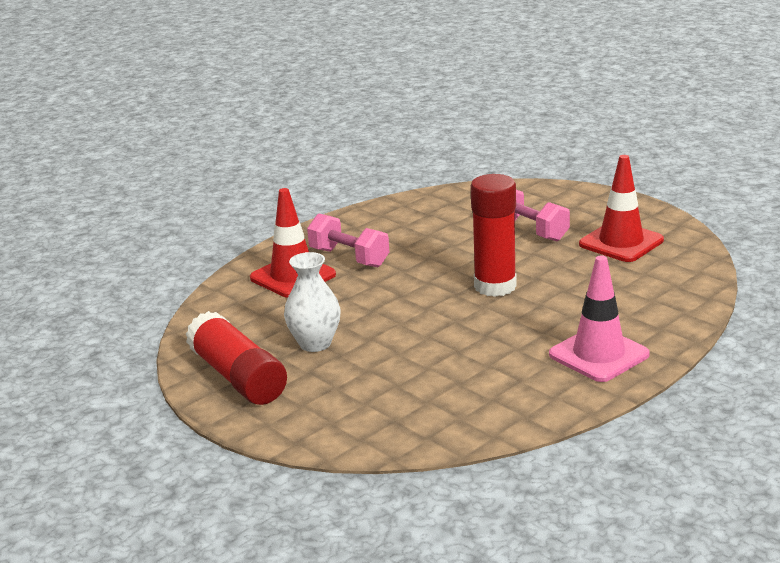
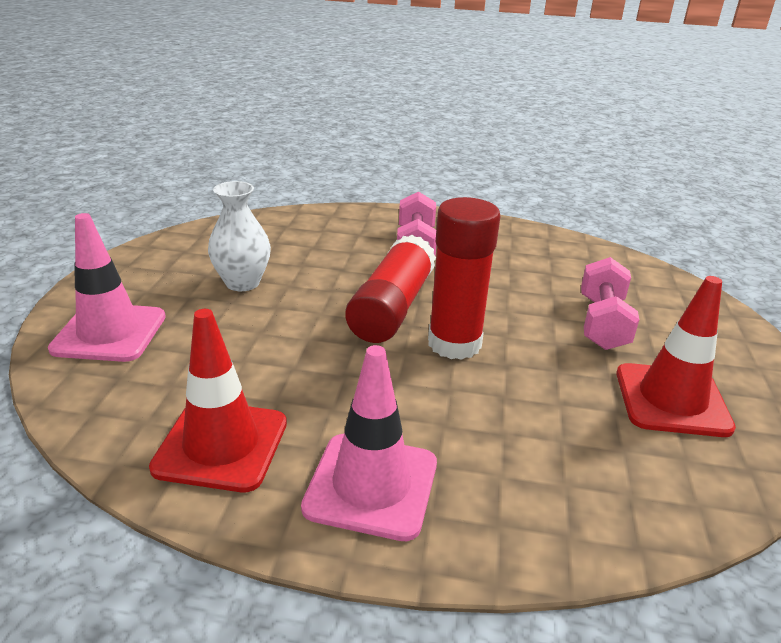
camera: 50 degrees right, 5 degrees up
red glue stick [186,311,287,405] -> red glue stick moved to [346,235,436,343]
red traffic cone [250,188,336,298] -> red traffic cone moved to [149,309,287,492]
none -> pink traffic cone [48,213,166,362]

